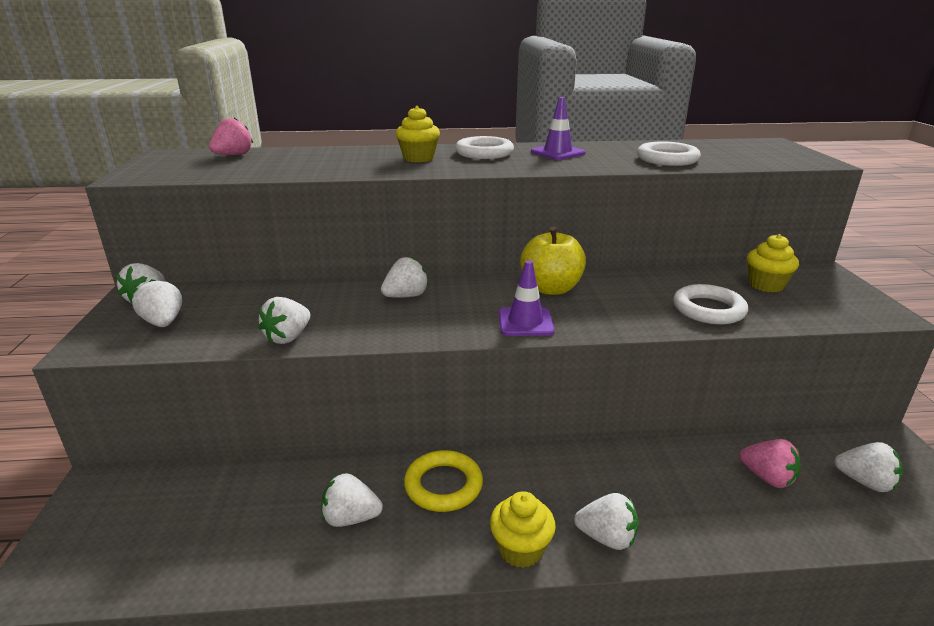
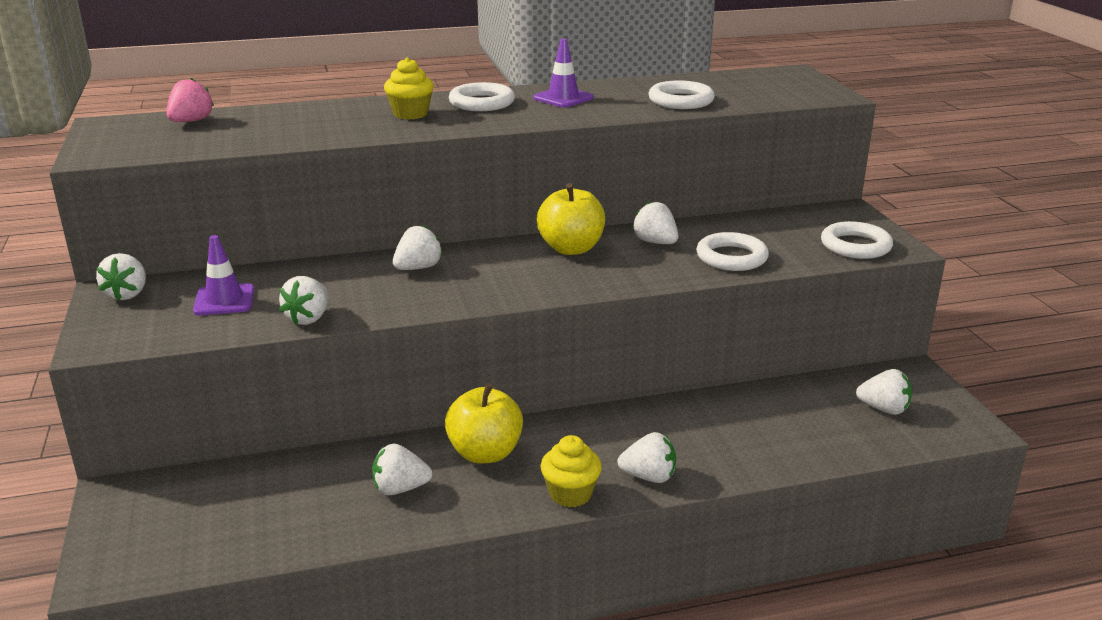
camera: 10 degrees left, 0 degrees up
white strawberry [132,279,182,327] -> white strawberry moved to [632,201,679,244]
yellow ring [404,450,483,512] -> yellow apple [445,383,523,464]
purple traffic cone [499,260,554,336] -> purple traffic cone moved to [193,235,254,315]
pink strawberry [739,439,801,488] -> none
yellow cupcake [747,234,799,293] -> none
none -> white ring [821,221,893,259]

